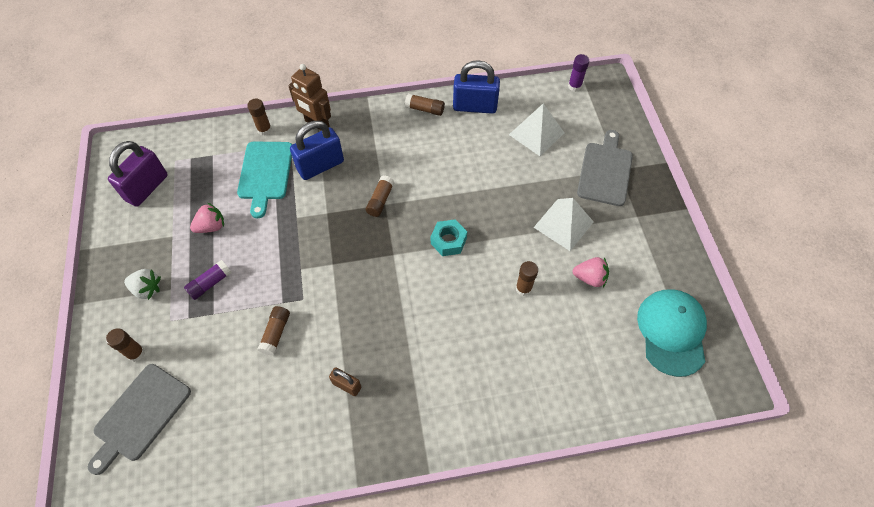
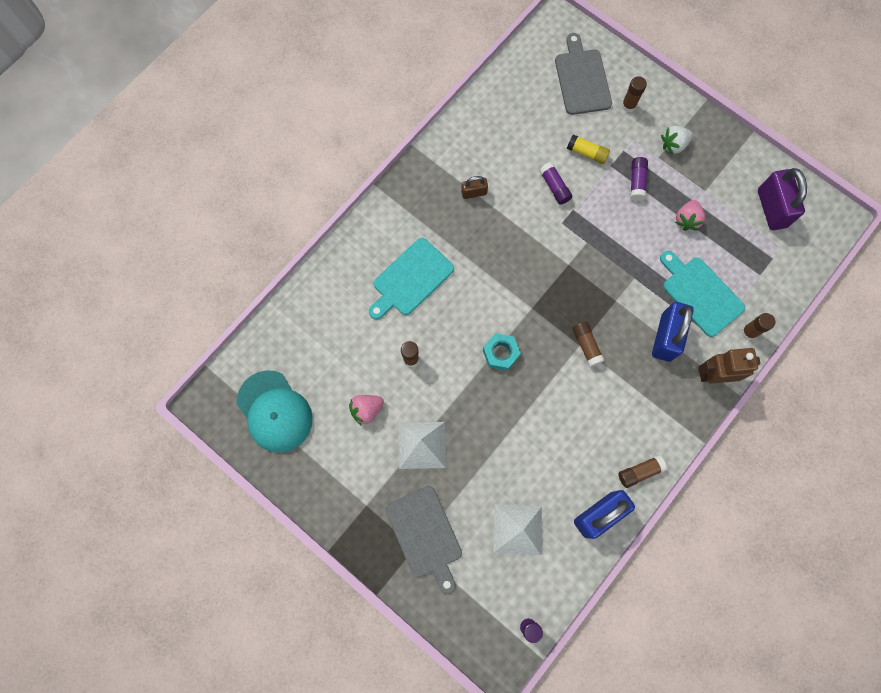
camera: 140 degrees right, 15 degrees up
brown glue stick [257,306,290,355] -> purple glue stick [539,162,572,205]
none -> turquoise cutting board [369,238,454,320]
none -> yellow glue stick [567,134,610,164]

